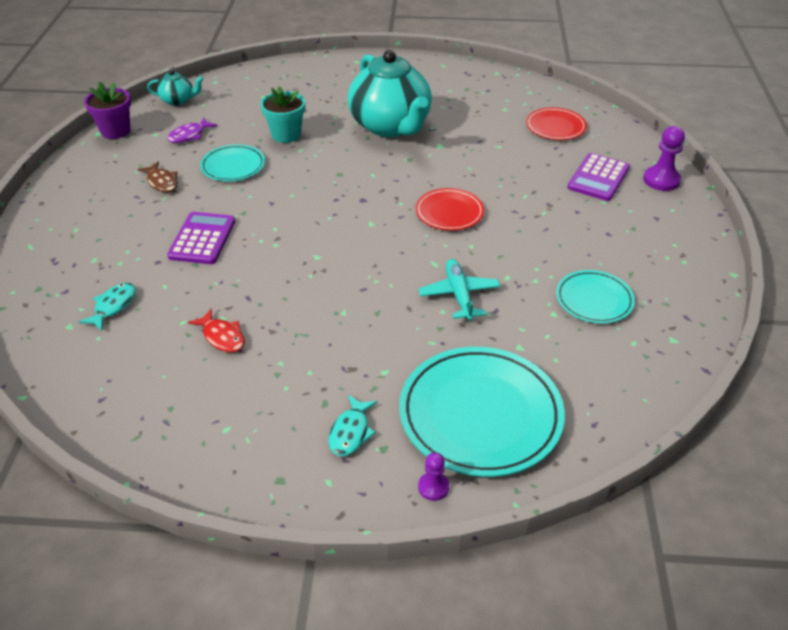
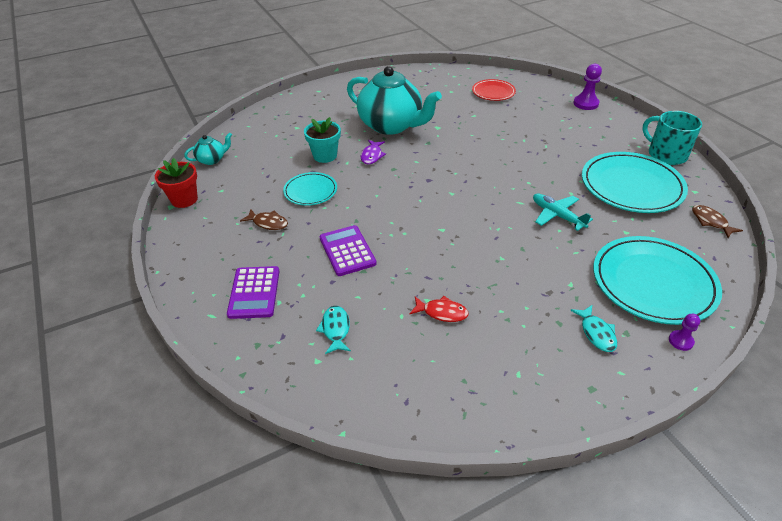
camera: 30 degrees left, 0 degrees up
purple flower pot [84,82,131,139] -> red flower pot [155,158,198,208]
purple fish [168,117,217,143] -> purple fish moved to [361,140,386,164]
red plate [415,188,484,231] -> none
turquoise plate [556,270,635,324] -> turquoise plate [582,152,688,213], size x1.85
purple calculator [567,153,630,201] -> purple calculator moved to [227,266,280,319]
none -> turquoise mug [642,111,702,165]
none -> brown fish [692,205,743,238]

